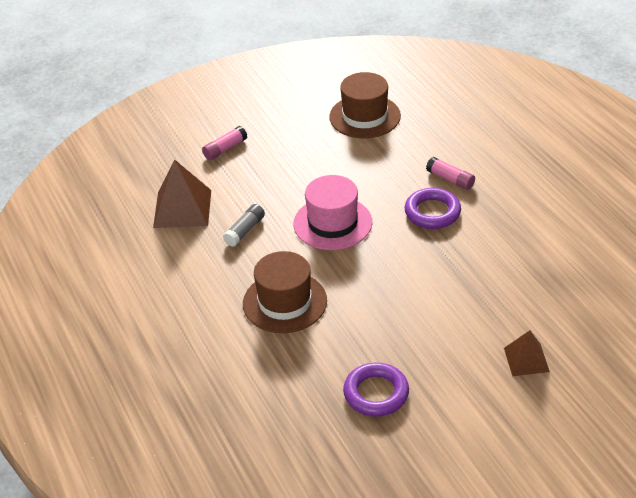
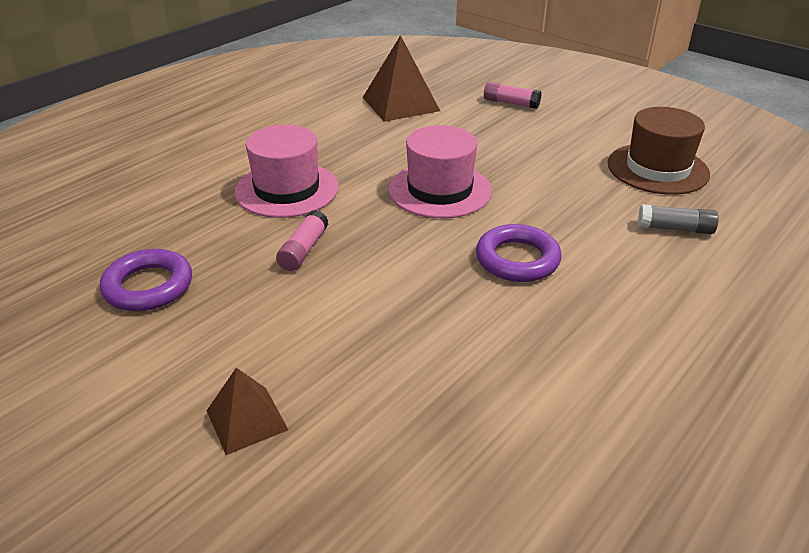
camera: 65 degrees right, 5 degrees down
grey glue stick [223,204,265,246] -> grey glue stick moved to [638,204,719,234]
brown hat [243,251,327,333] -> pink hat [234,125,339,218]
pink glue stick [426,157,475,190] -> pink glue stick moved to [276,210,328,271]

